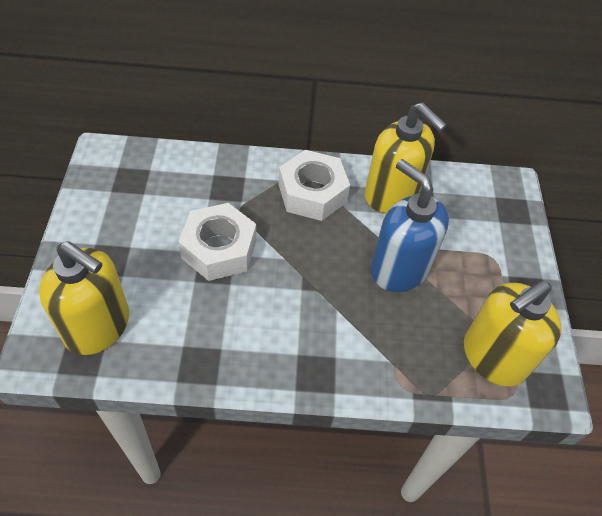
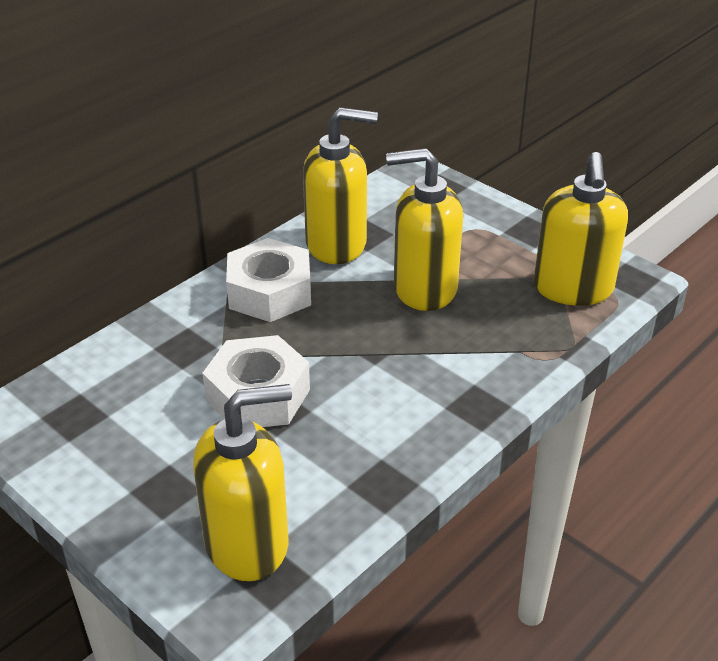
camera: 45 degrees left, 15 degrees down
blue soap dispenser [371,159,449,292] -> yellow soap dispenser [386,148,463,311]

